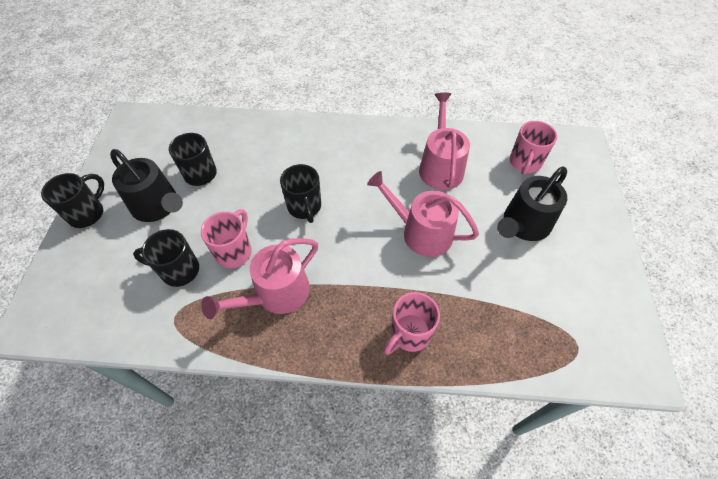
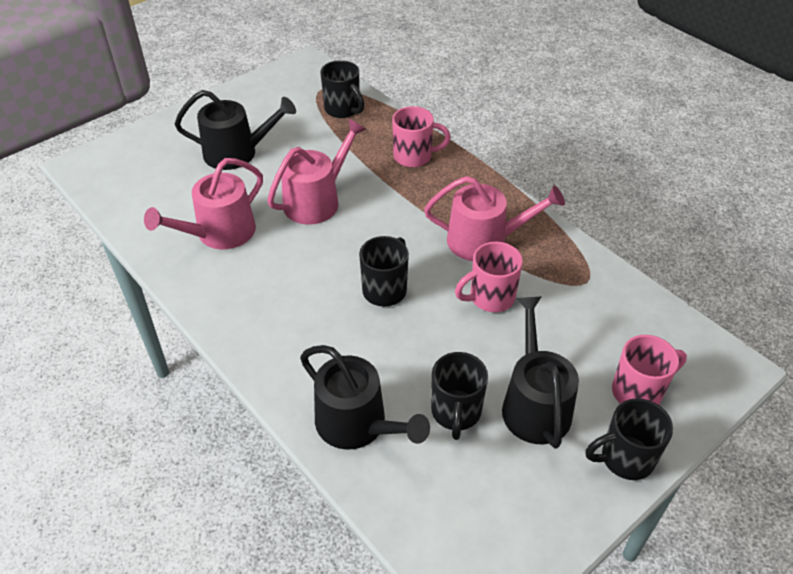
camera: 135 degrees left, 10 degrees down
black mug [133,229,199,287] -> black mug moved to [320,60,364,118]
pink watering can [367,171,479,257] -> pink watering can turned 120 degrees counterclockwise [267,119,366,225]
pink mug [510,121,557,175] -> pink mug moved to [612,335,687,405]
none -> black watering can [300,345,430,450]

